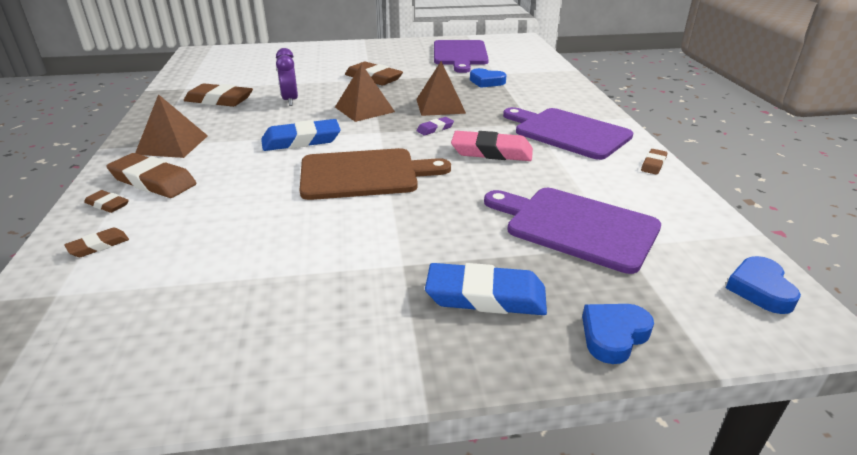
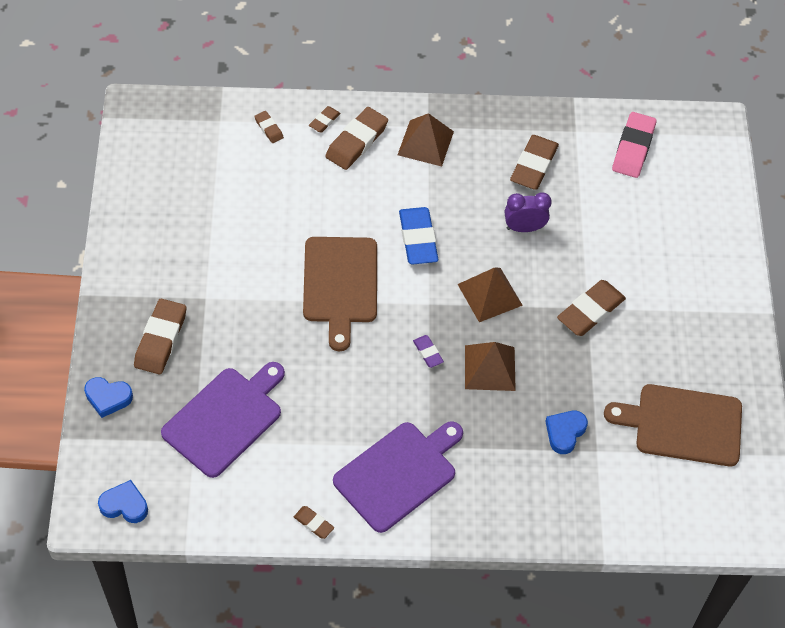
camera: 95 degrees right, 25 degrees up
blue eraser [425,263,547,315] -> brown eraser [134,298,186,374]
purple cutting board [434,40,489,73] -> brown cutting board [604,384,742,466]
pink eraser [451,131,533,161] -> pink eraser moved to [612,112,657,178]
blue heart [582,304,654,364] -> blue heart turned 135 degrees clockwise [84,377,133,418]

